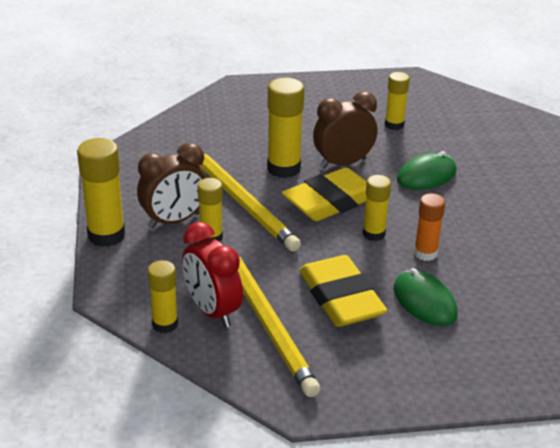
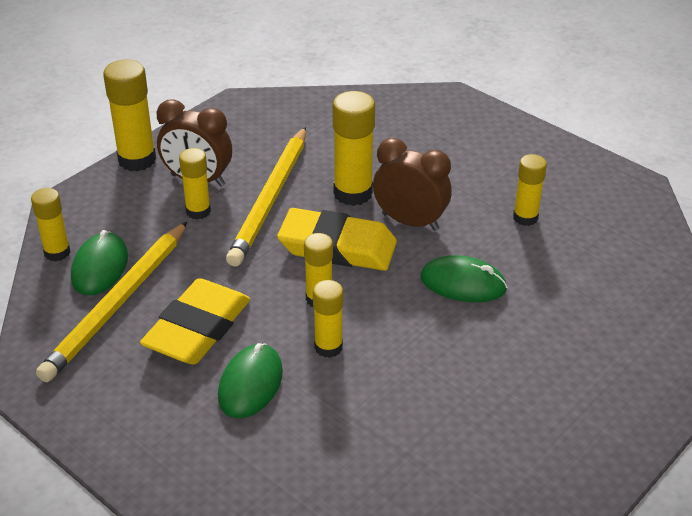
camera: 50 degrees right, 5 degrees up
red clock [182,222,243,328] -> green mouse [71,230,128,295]
orange glue stick [414,193,445,261] -> yellow glue stick [313,280,343,358]

